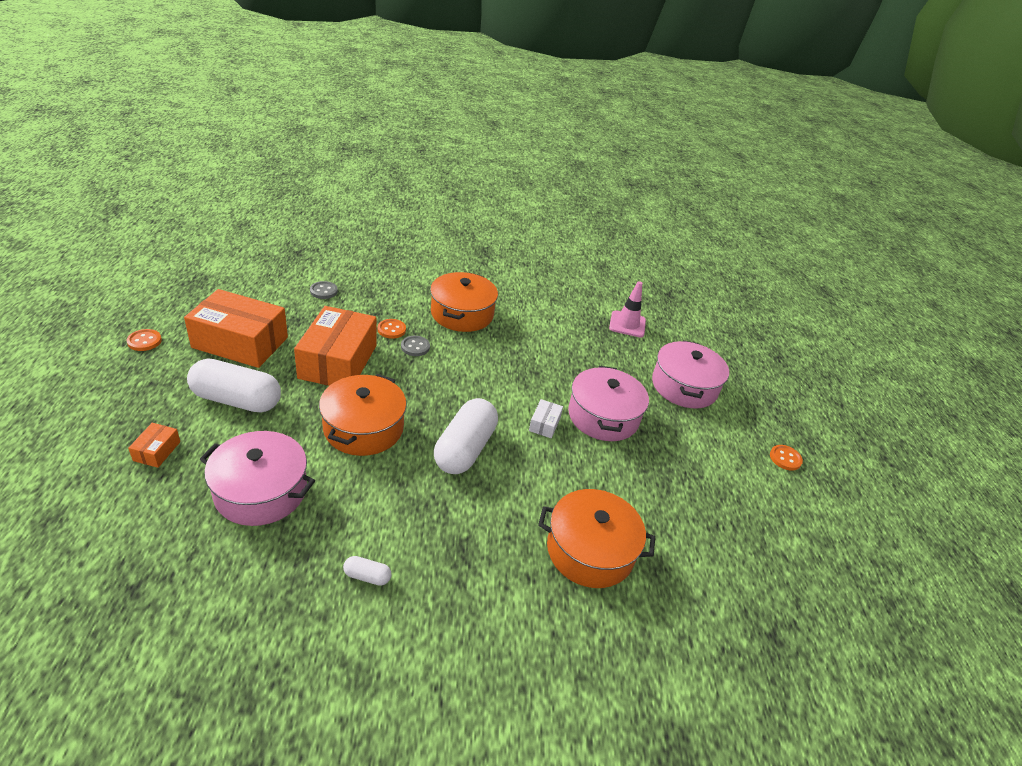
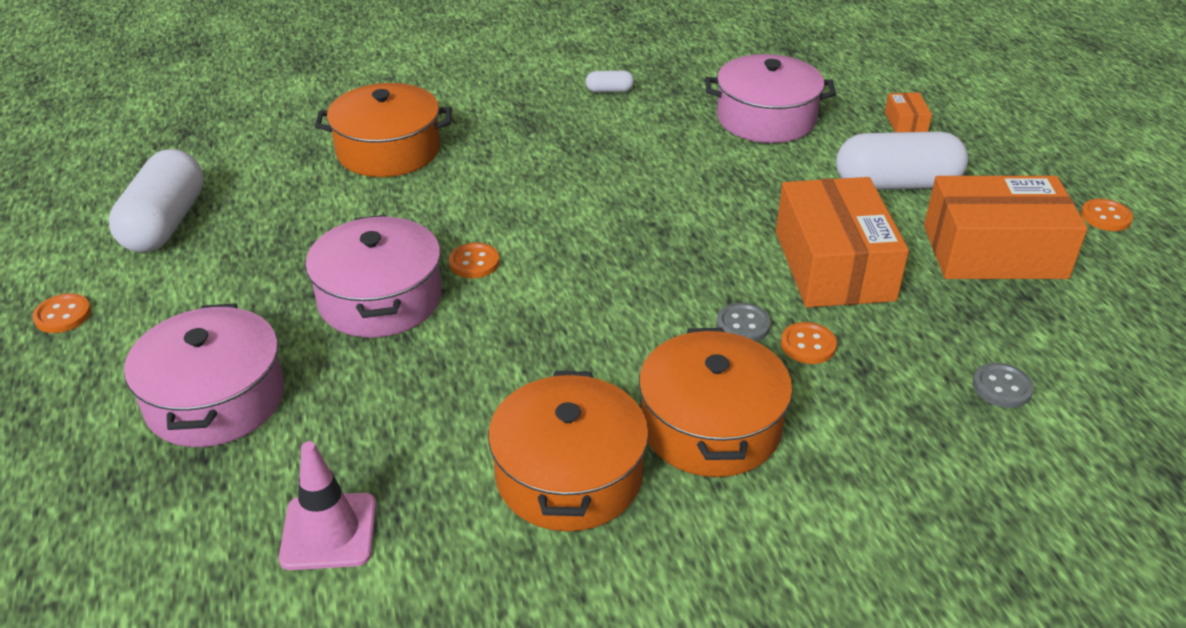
camera: 170 degrees right, 0 degrees up
orange pot [319,374,407,456] -> orange pot moved to [488,371,649,531]
white capsule [434,398,498,474] -> white capsule moved to [109,149,204,253]
white box [529,399,563,438] -> orange button [449,243,499,278]

